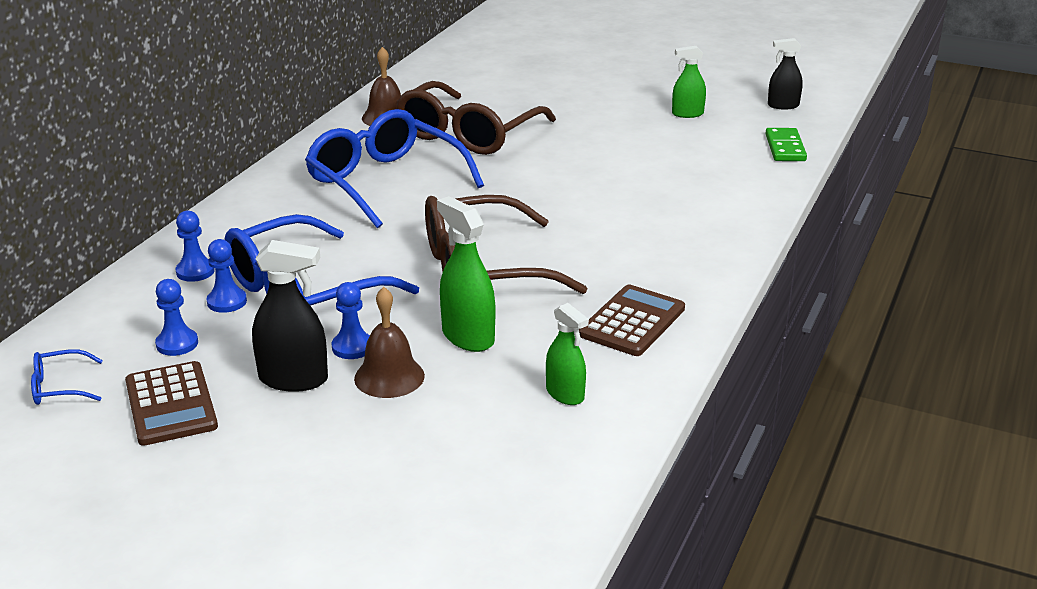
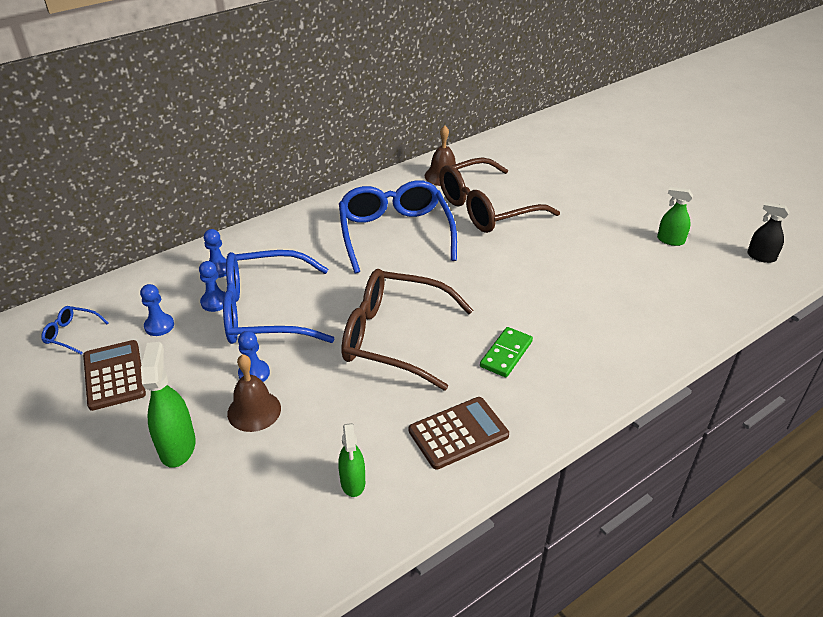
camera: 30 degrees right, 10 degrees up
brown calculator [125,361,218,446] -> brown calculator turned 150 degrees clockwise [83,340,146,411]
black spray bottle [252,240,328,392] -> none
green spray bottle [437,196,495,352] -> green spray bottle moved to [141,342,196,468]
green domino [766,128,807,161] -> green domino moved to [480,327,533,377]

